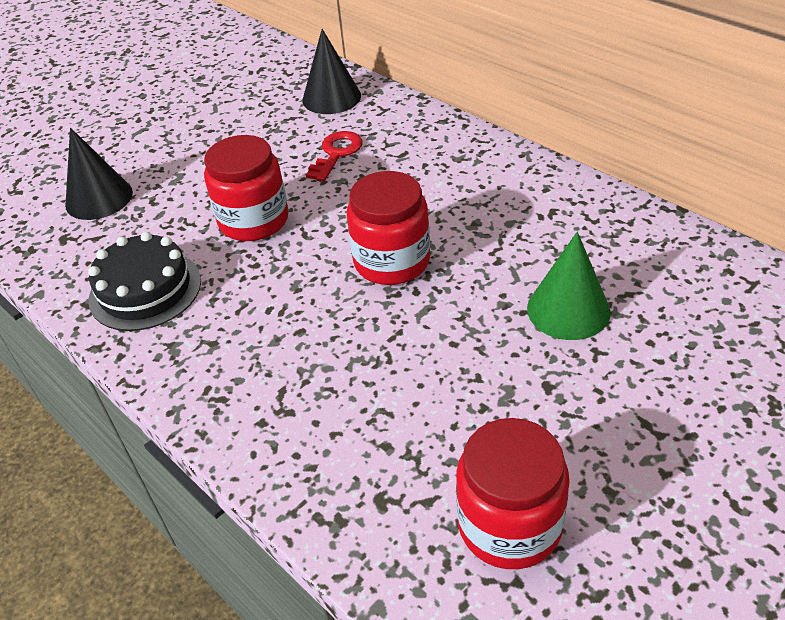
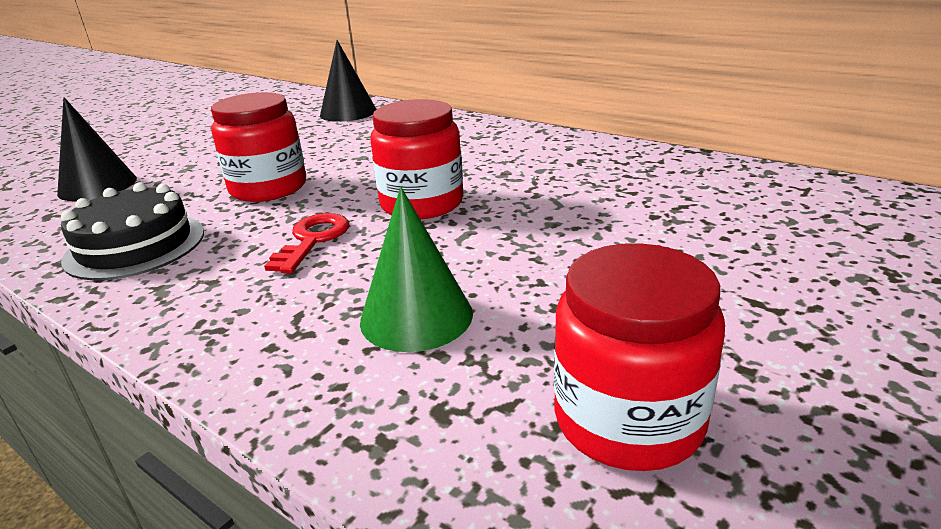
camera: 10 degrees left, 15 degrees down
red key [306,131,363,182] -> red key moved to [264,213,349,273]
green cone [527,232,610,340] -> green cone moved to [360,187,473,352]

